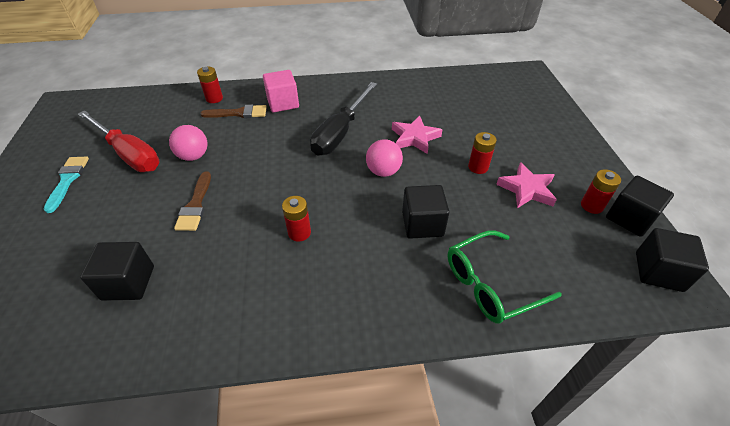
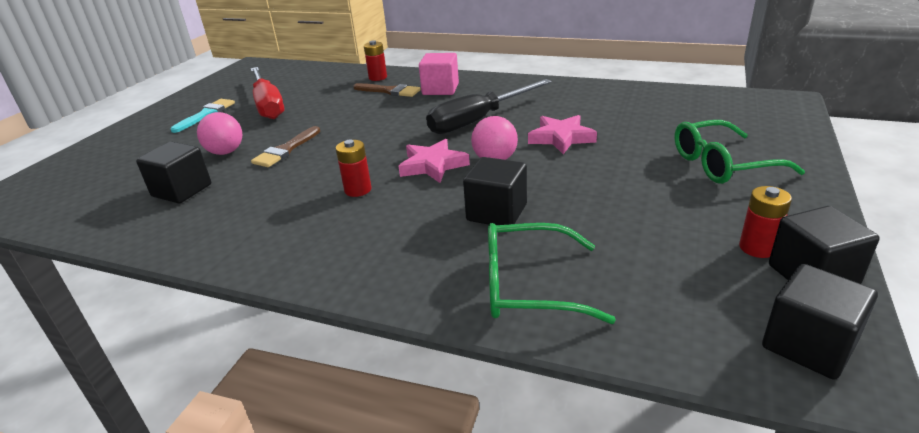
camera: 30 degrees right, 15 degrees down
pink ball [169,125,208,161] -> pink ball moved to [197,112,242,155]
red battery [468,132,497,174] -> none
pink star [496,162,557,208] -> pink star moved to [398,139,470,183]
none -> green glasses [674,120,805,184]

